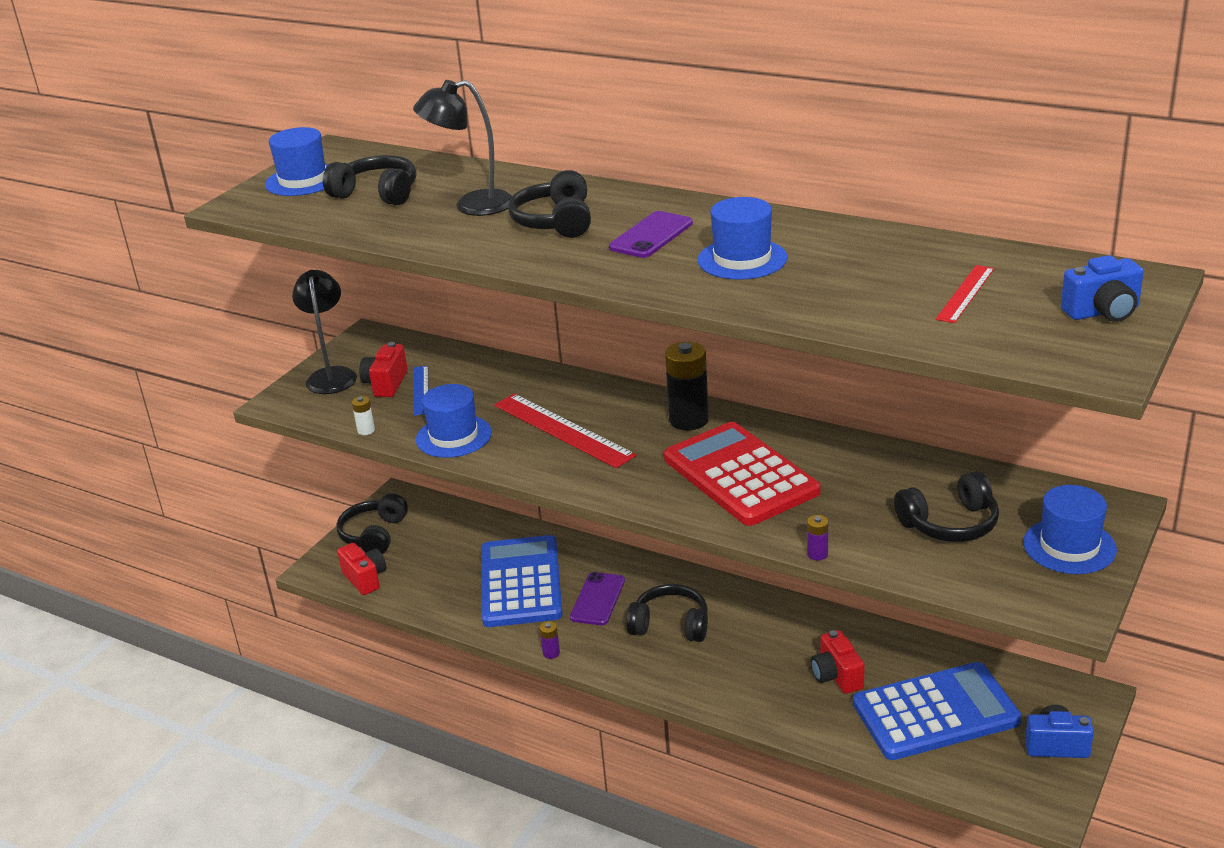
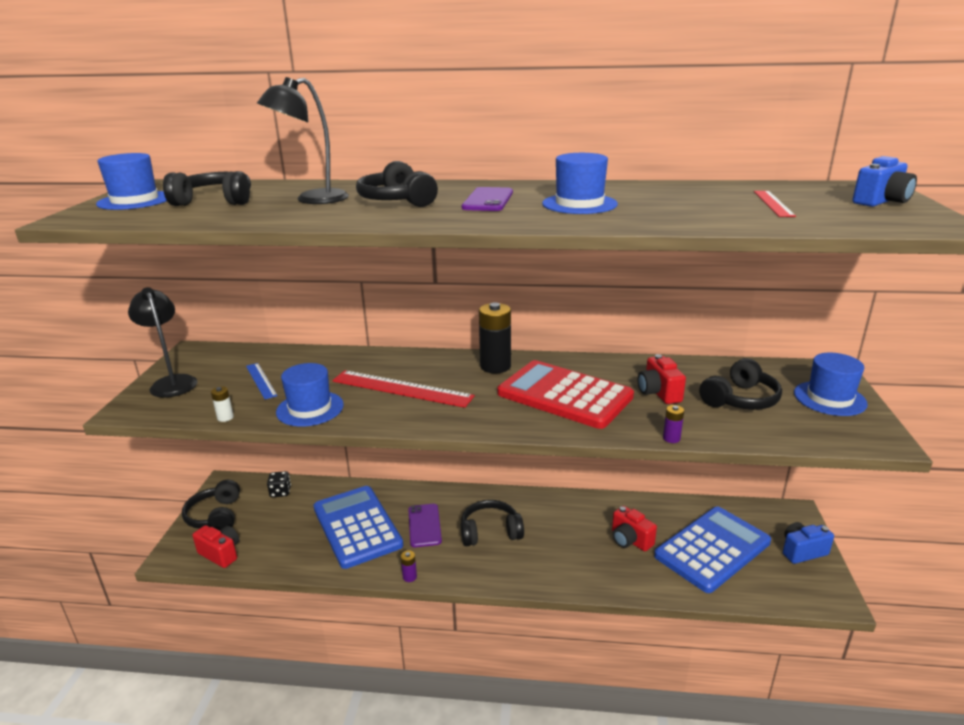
camera: 25 degrees left, 5 degrees down
red camera [359,342,408,397] -> red camera moved to [638,354,686,404]
none -> black dice [267,471,291,497]

